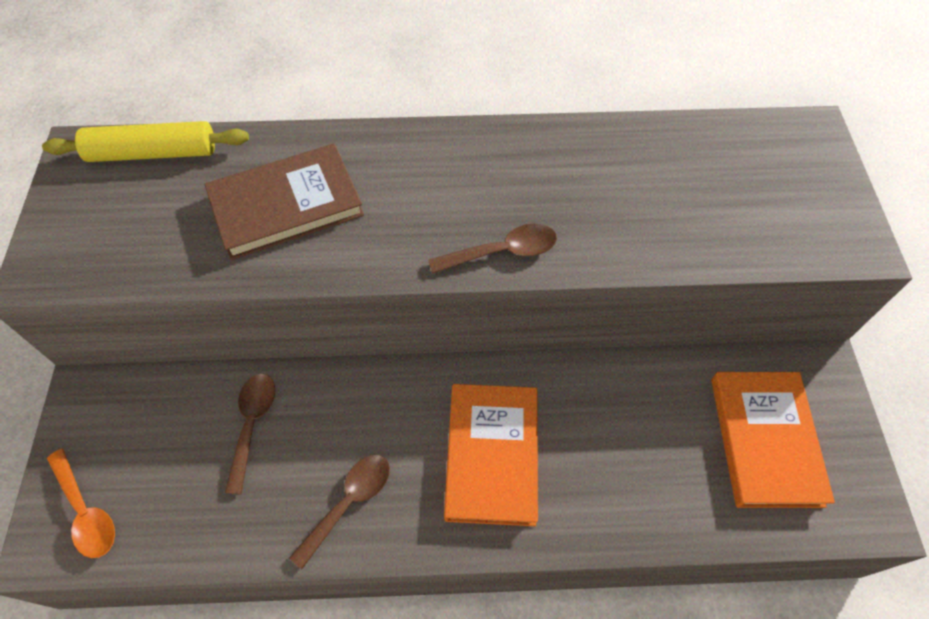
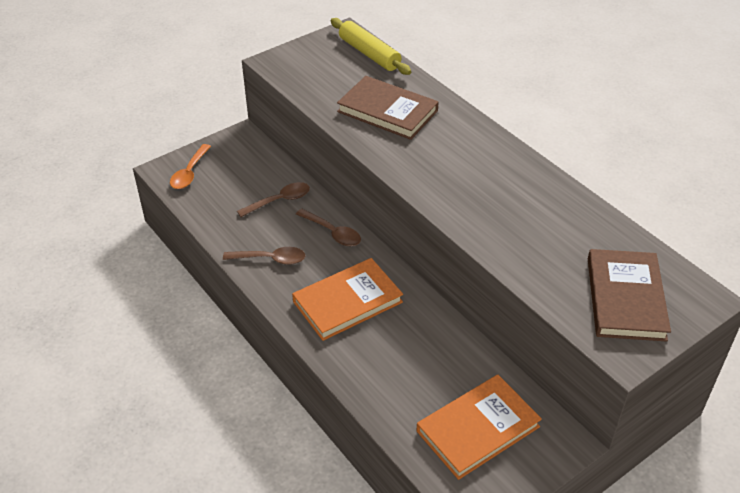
camera: 55 degrees right, 15 degrees down
brown spoon [428,224,557,274] -> brown spoon moved to [296,209,361,246]
none -> brown book [588,249,671,342]

